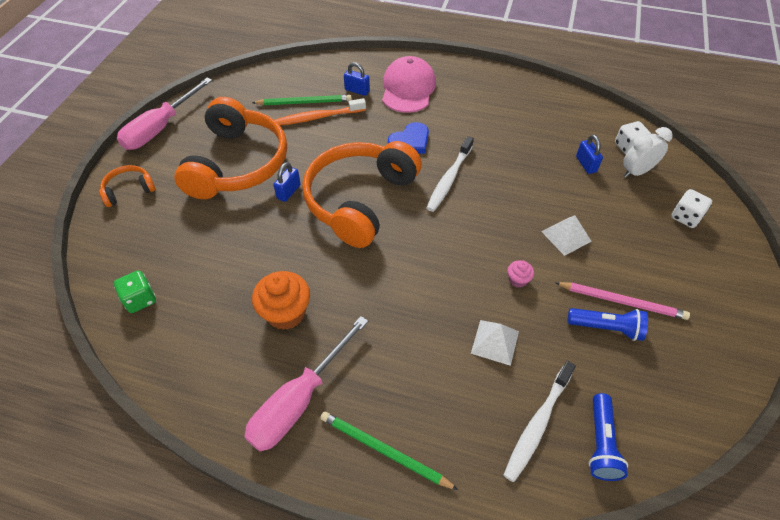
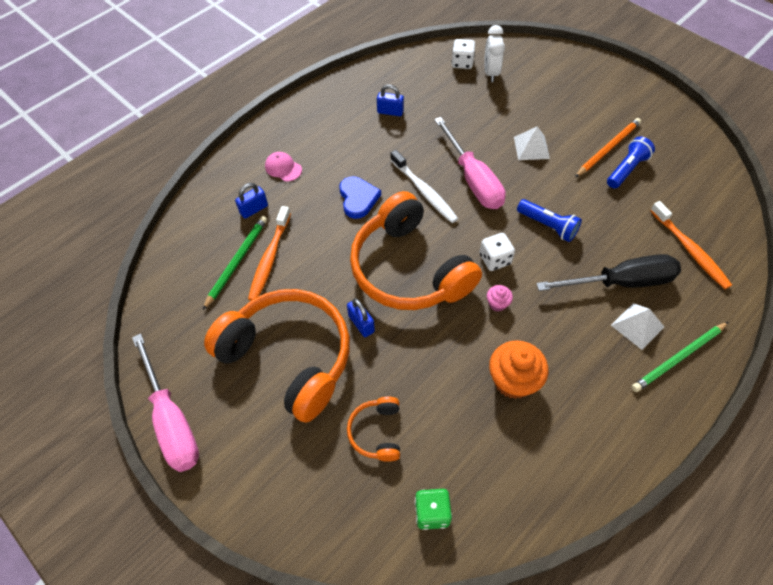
camera: 60 degrees left, 5 degrees up
orange headphones [99,165,156,207] -> orange headphones moved to [347,396,400,462]
pink screwdriver [244,316,368,451] -> pink screwdriver moved to [434,117,506,209]
pink cap [382,56,436,113] -> pink cap [265,152,302,181], size x0.49
white pyramid [471,320,519,366] -> white pyramid moved to [611,303,664,350]
white toothbrush [504,361,576,482] -> orange toothbrush [650,201,732,289]
pink cupcake [508,260,534,288] -> pink cupcake moved to [487,285,513,312]
pink pencil [555,282,690,320] -> orange pencil [575,118,641,177]
blue padlock [576,134,603,174] -> blue padlock moved to [377,84,404,116]
blue flashlight [588,393,628,481] -> blue flashlight moved to [517,199,582,242]
white dice [671,189,712,228] -> white dice moved to [479,233,515,271]
none -> black screwdriver [536,254,681,291]

